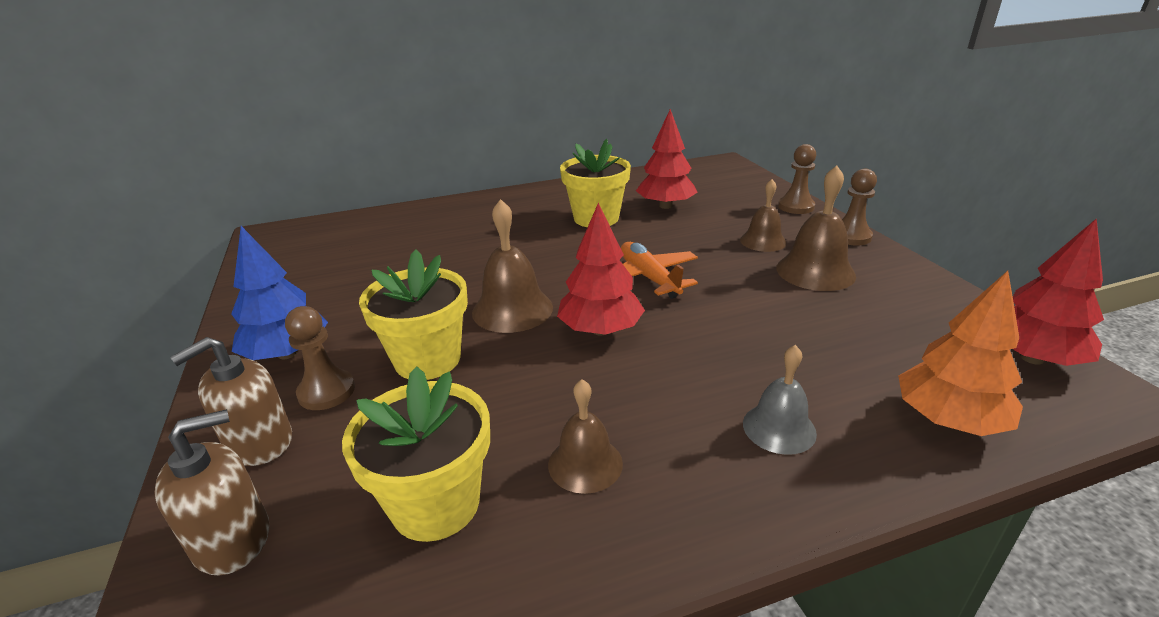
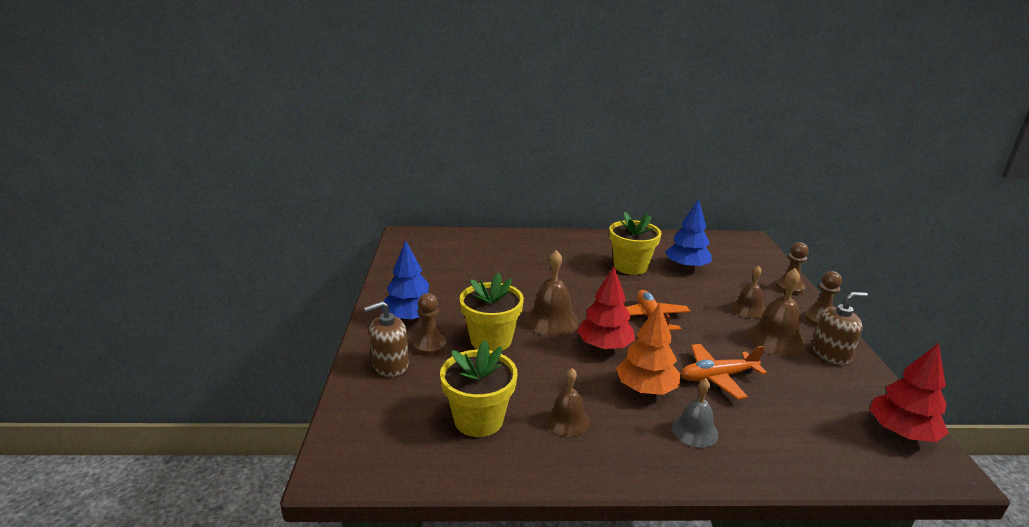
camera: 15 degrees right, 5 degrees down
brown soap dispenser [154,409,269,575] -> brown soap dispenser moved to [812,292,868,365]
red tree [636,109,698,209] -> blue tree [665,199,712,270]
orange tree [898,271,1023,436] -> orange tree moved to [616,303,680,395]
none -> orange plane [681,344,767,400]

